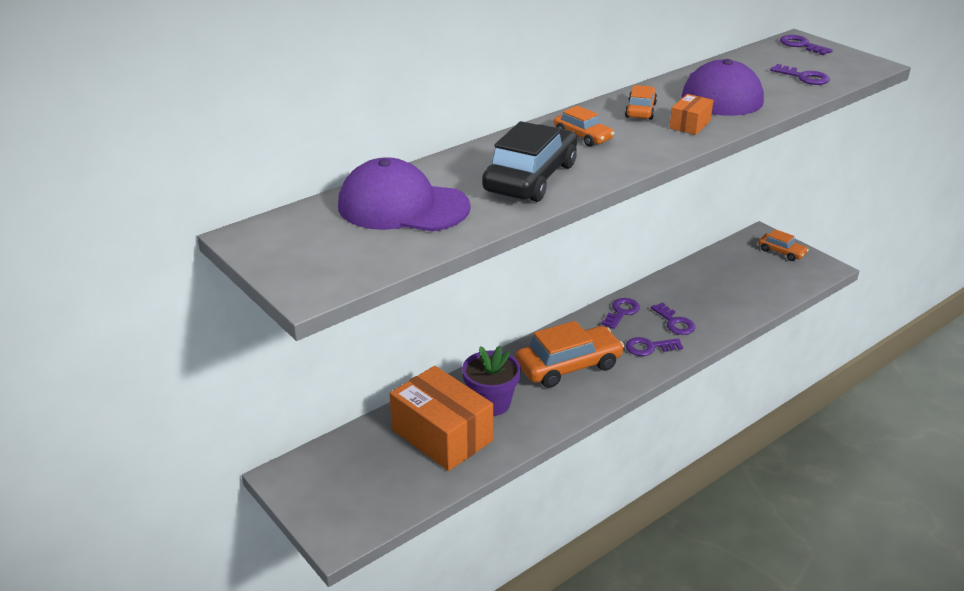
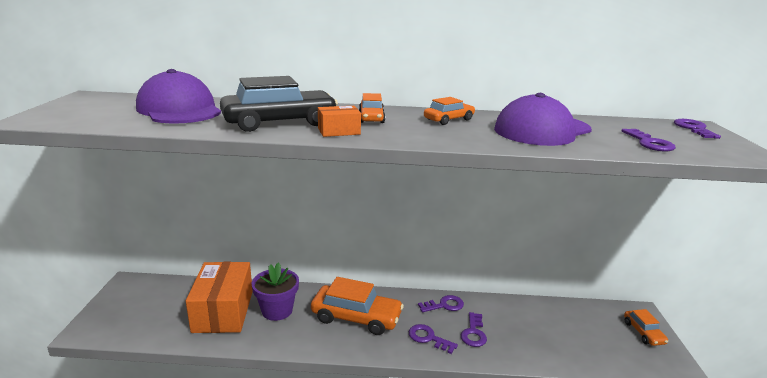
camera: 40 degrees right, 10 degrees down
orange box [669,94,713,135] -> orange box moved to [318,106,361,137]

